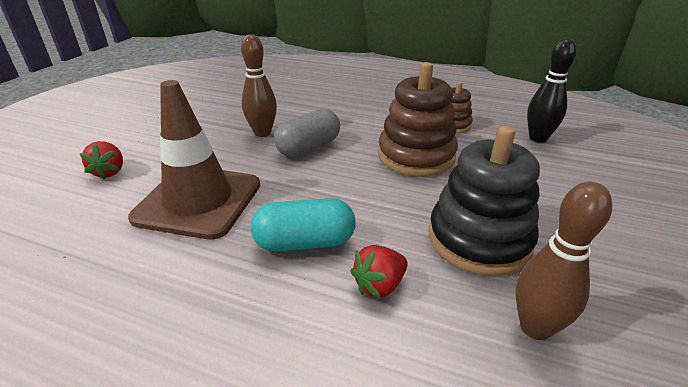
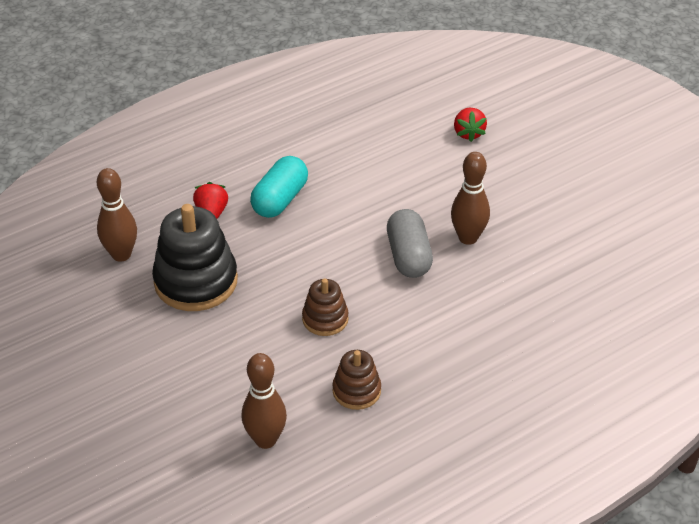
camera: 125 degrees right, 10 degrees up
red strawberry [80,141,123,180] -> red strawberry turned 120 degrees counterclockwise [454,108,487,142]
brown traffic cone [128,80,260,240] -> none
brown stacking toy [378,62,458,176] -> brown stacking toy [302,278,349,336], size x0.54
black bowling pin [527,38,577,143] -> brown bowling pin [241,353,287,449]

